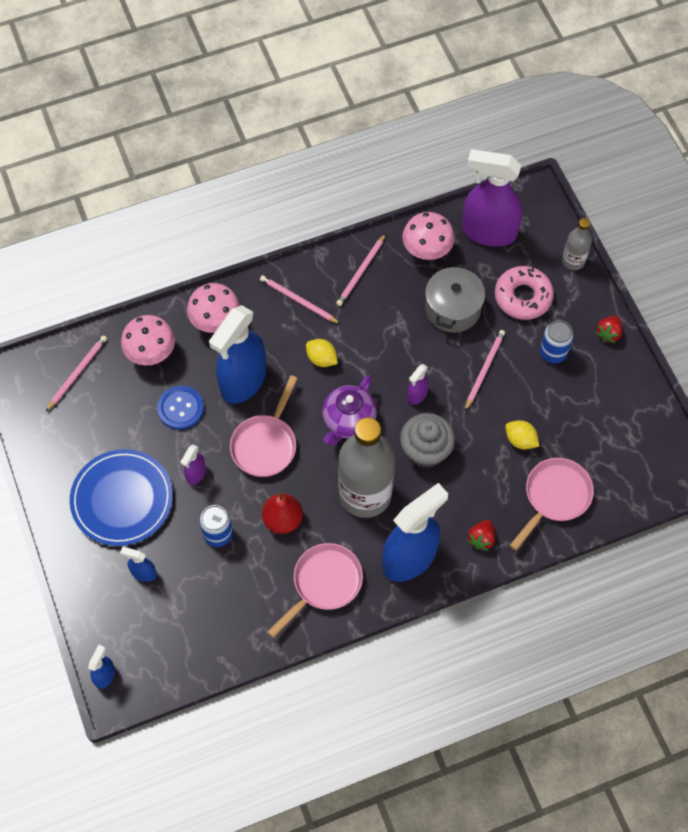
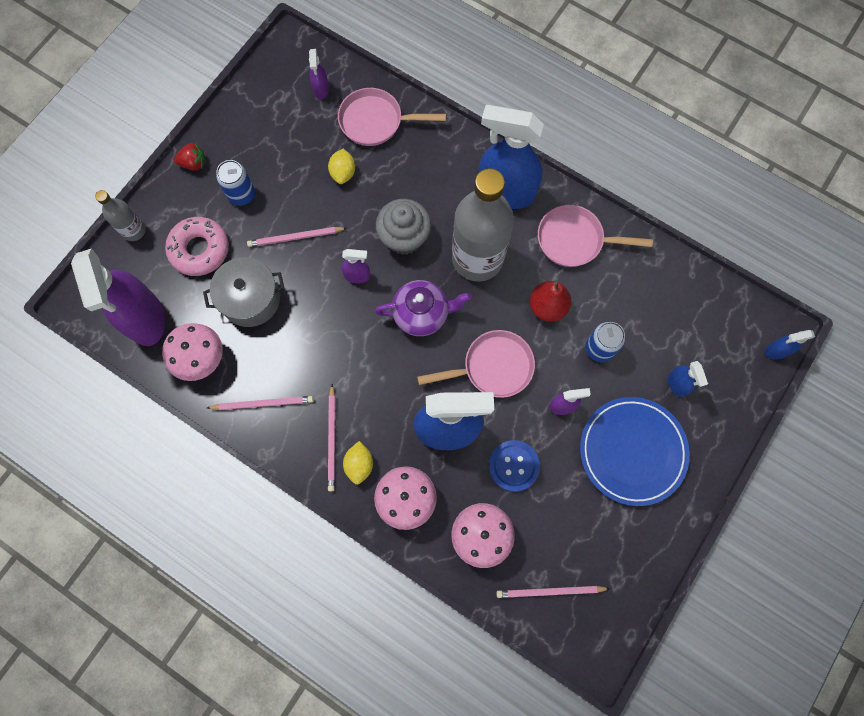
camera: 125 degrees left, 10 degrees up
yellow lemon [306,339,338,367] -> yellow lemon moved to [343,441,373,485]
red strawberry [467,520,495,551] -> none
none -> purple spray bottle [309,49,329,99]

